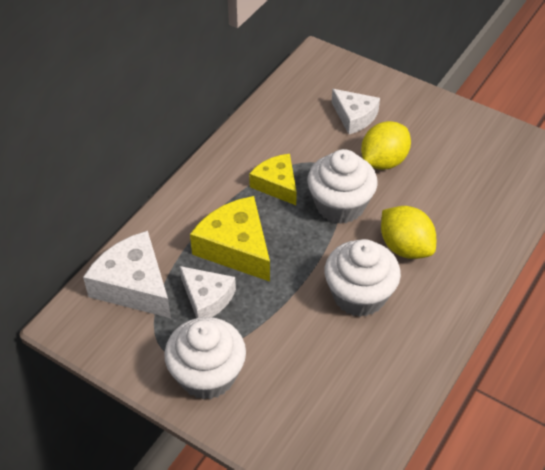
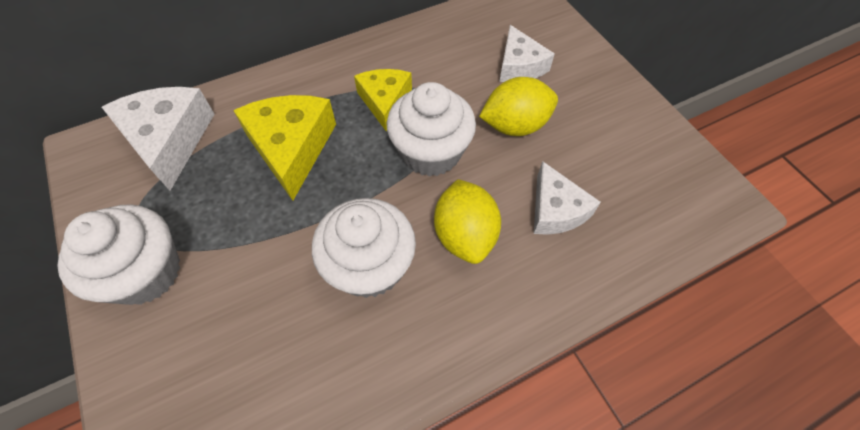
camera: 30 degrees right, 10 degrees up
white cheese [180,266,236,318] -> white cheese moved to [534,161,601,235]

